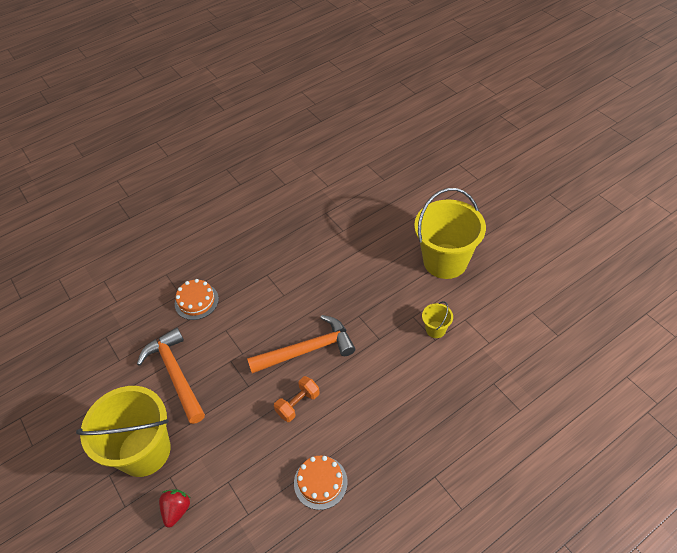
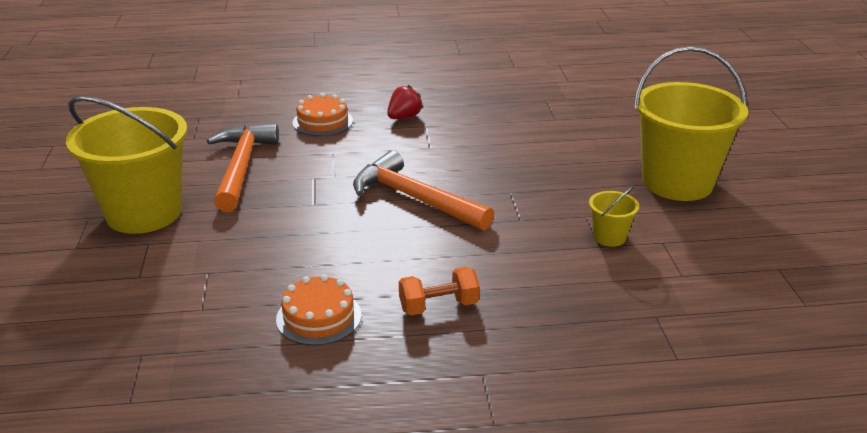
camera: 25 degrees right, 20 degrees down
red strawberry [159,489,191,527] -> red strawberry moved to [387,85,423,119]
orange hammer [247,315,355,374] -> orange hammer turned 150 degrees counterclockwise [353,150,494,231]
orange dumbbell [274,376,320,422] -> orange dumbbell moved to [399,267,480,315]

